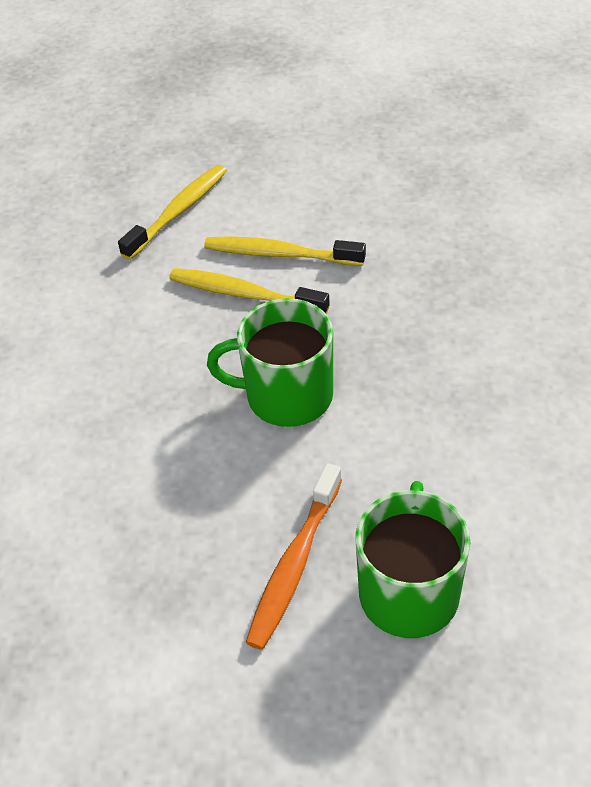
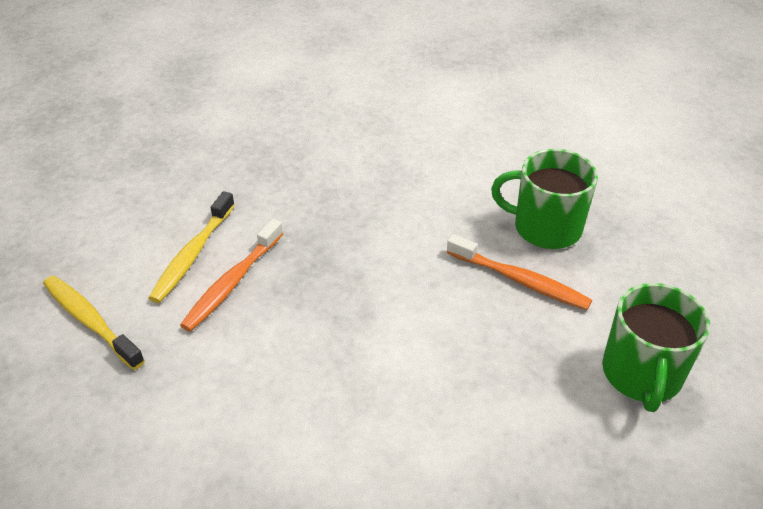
camera: 85 degrees left, 5 degrees down
yellow toothbrush [169,268,330,314] -> orange toothbrush [180,219,283,332]
green mug [207,298,333,427] -> green mug moved to [602,283,710,412]

